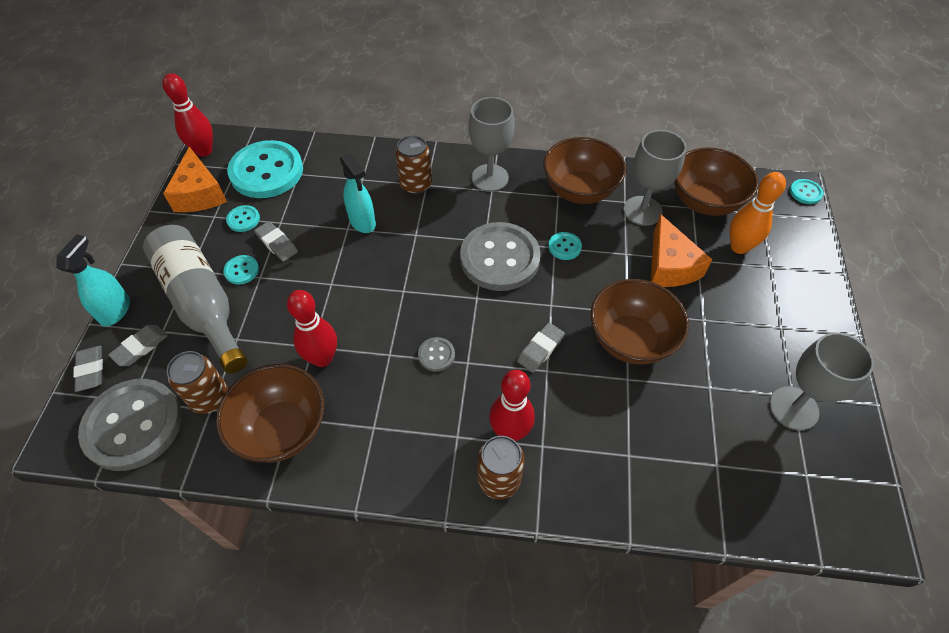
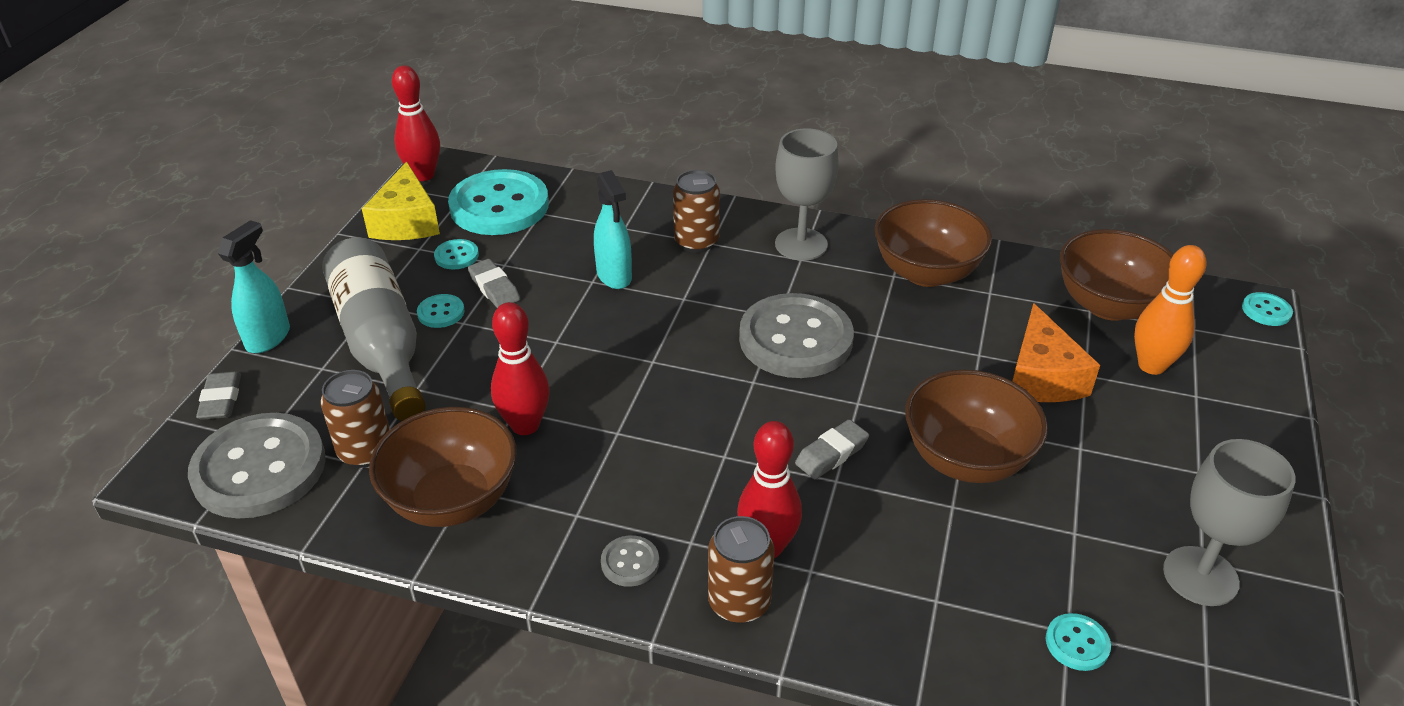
camera: 10 degrees right, 15 degrees down
grey eraser [108,325,168,366] -> none
orange cheese [163,147,227,212] -> yellow cheese [362,162,440,240]
grey button [418,337,455,372] -> grey button moved to [601,535,659,587]
turquoise button [548,232,582,260] -> turquoise button moved to [1046,613,1111,671]
grey goblet [623,130,686,226] -> none

